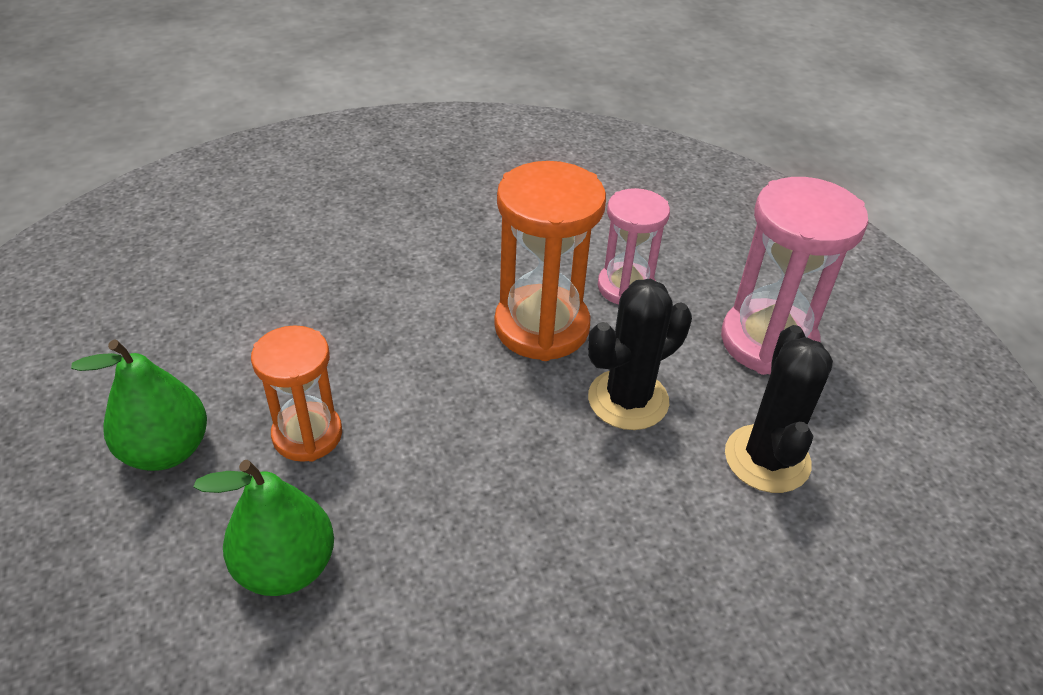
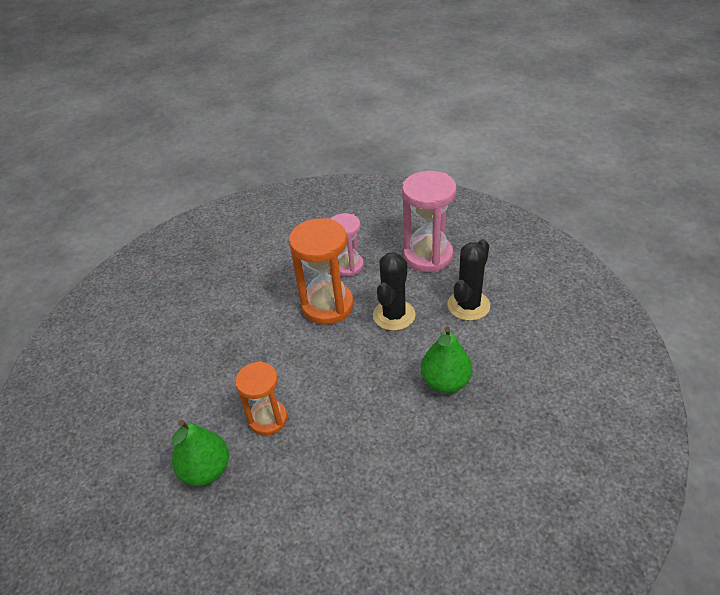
camera: 30 degrees left, 0 degrees up
green pear [193,460,334,596] -> green pear moved to [421,327,472,393]
black cactus [725,325,833,493] -> black cactus turned 60 degrees clockwise [448,239,490,321]

